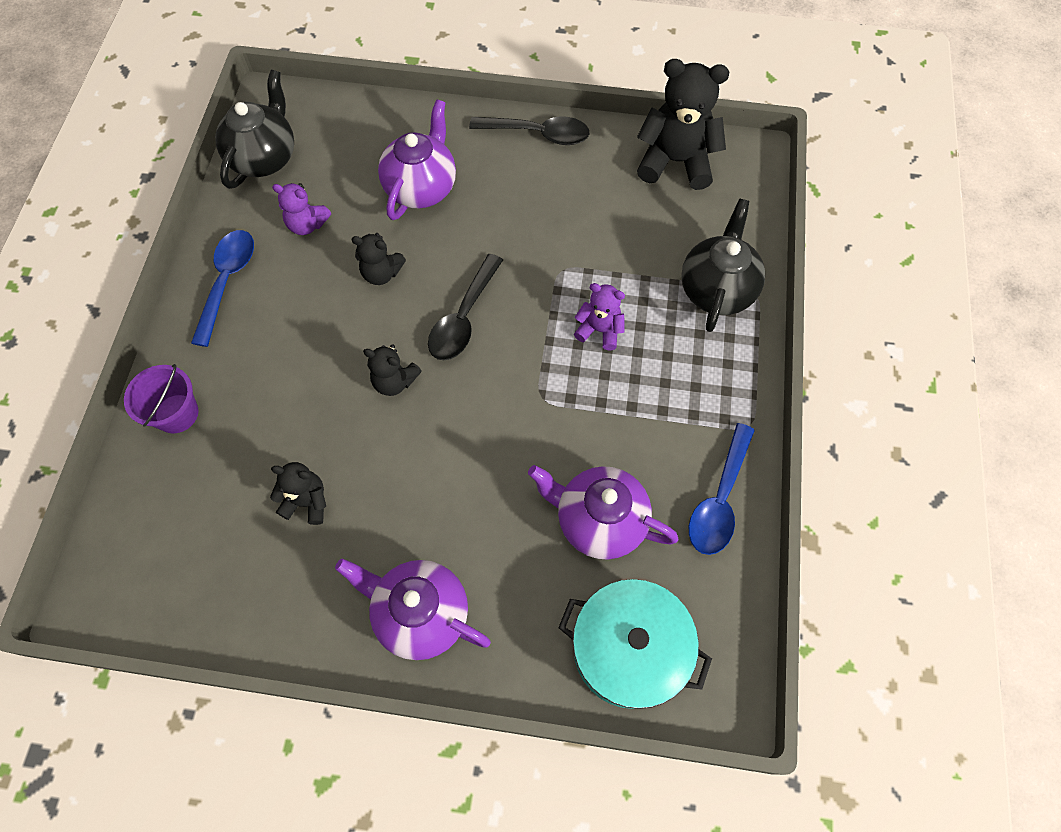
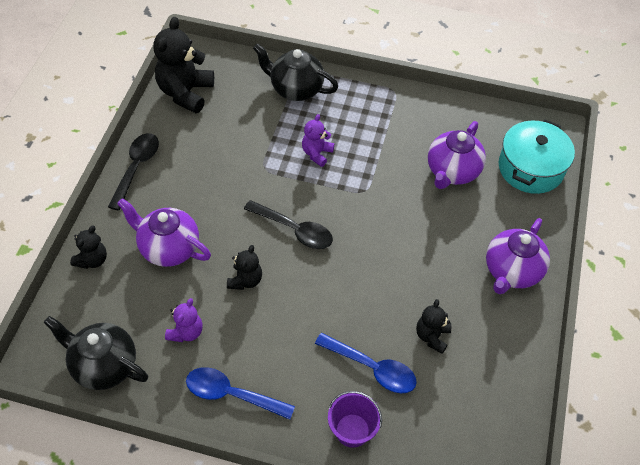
camera: 85 degrees left, 10 degrees down
black teddy bear [363,344,422,396] -> black teddy bear moved to [70,225,107,269]
blue spoon [689,423,755,555] -> blue spoon moved to [315,333,417,393]

